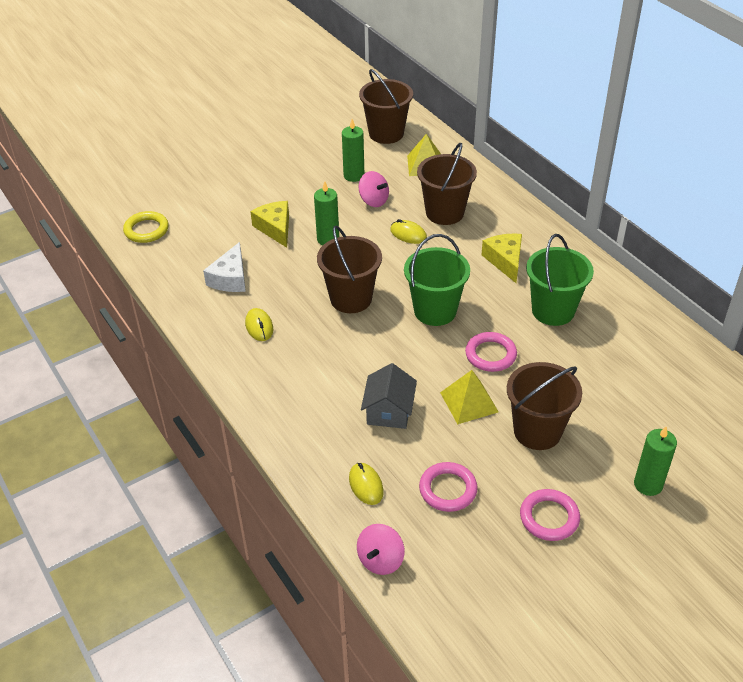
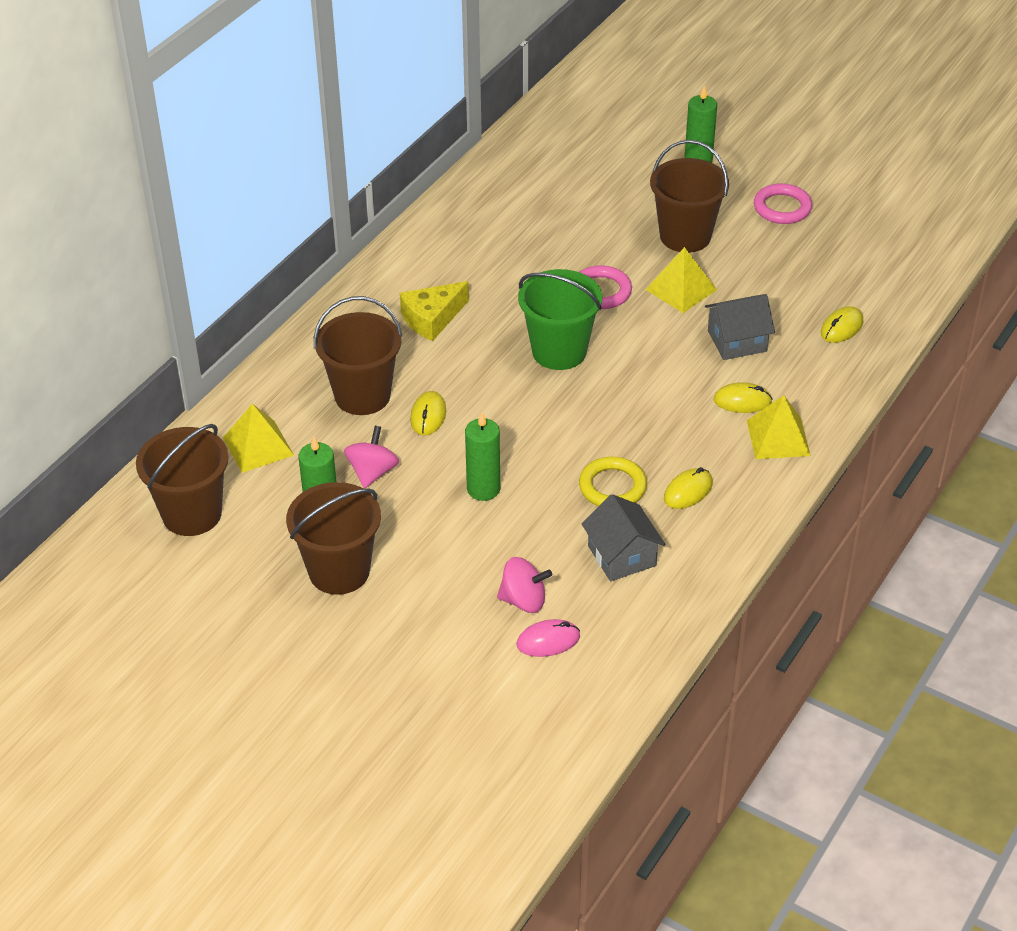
camera: 115 degrees left, 0 degrees up
yellow ring [123,211,169,243] -> yellow ring moved to [579,457,647,506]
white cheese [203,242,246,292] -> grey house [582,494,666,581]
yellow cheese [250,201,289,248] -> none
brown bucket [317,225,382,313] -> brown bucket moved to [286,482,381,595]
pink spinning top [357,524,405,575] -> pink spinning top moved to [497,557,552,613]
pink ring [419,462,478,512] -> none
green bucket [526,234,594,326] -> none
none -> pink mouse [516,619,580,657]
none -> yellow mouse [714,382,772,413]
none -> yellow pyramid [747,395,811,459]

